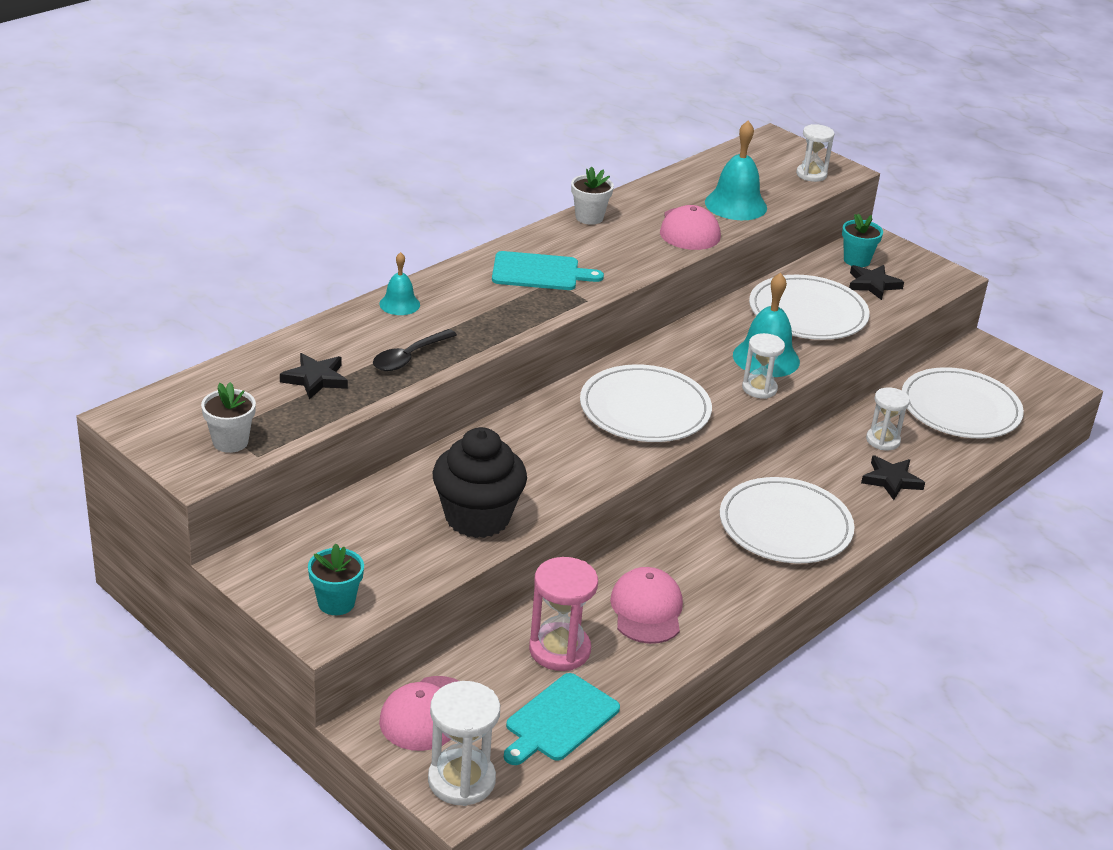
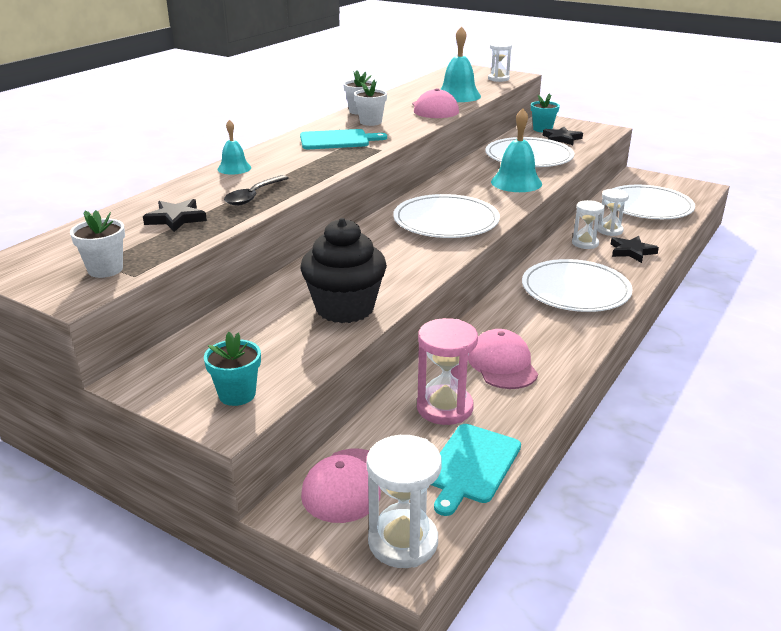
camera: 10 degrees left, 5 degrees down
white hourglass [742,333,785,399] -> white hourglass moved to [572,200,604,249]
none -> white flower pot [354,80,387,126]

